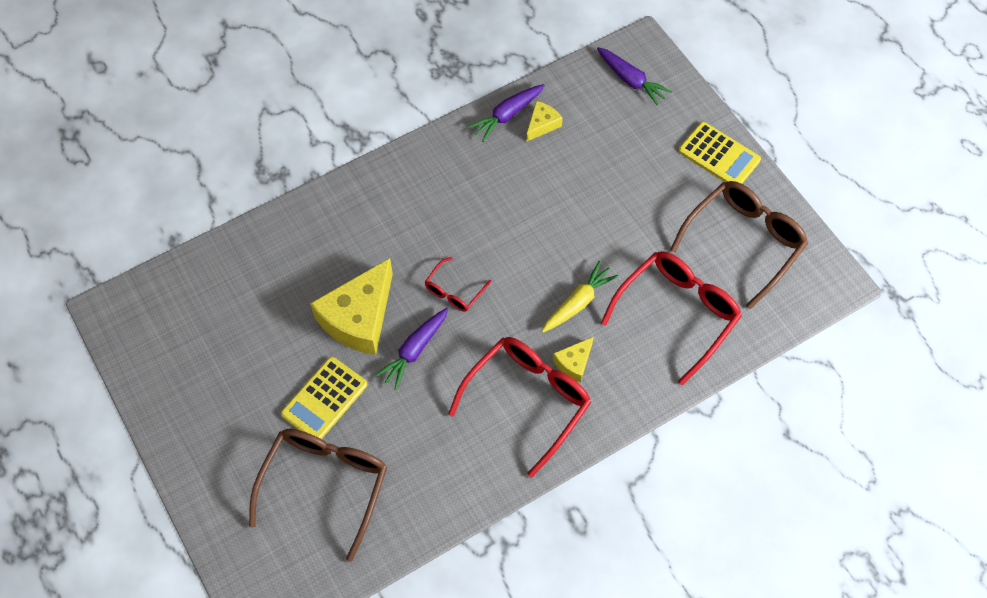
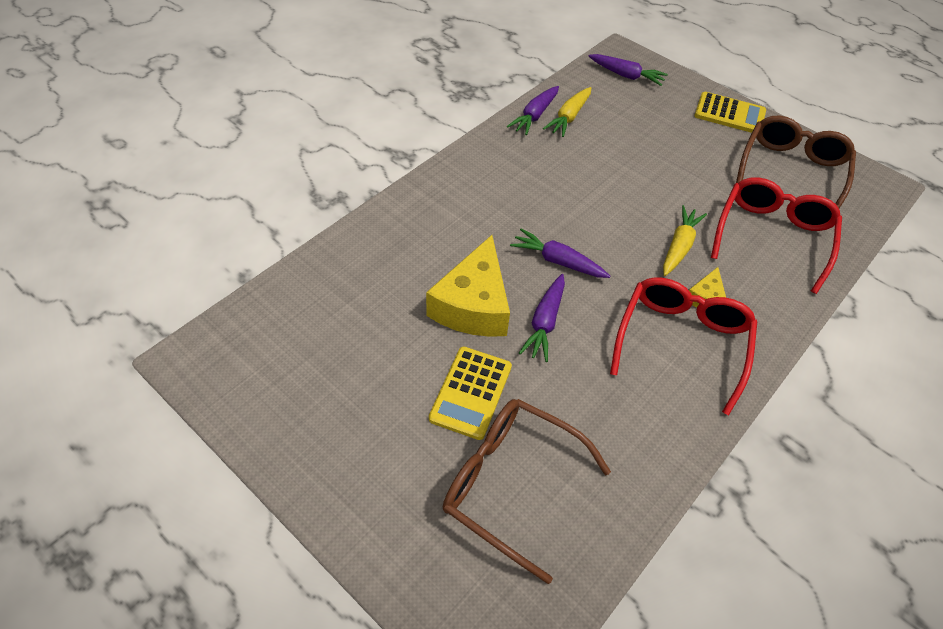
camera: 20 degrees left, 10 degrees down
brown glasses [249,429,387,562] -> brown glasses turned 60 degrees counterclockwise [443,399,611,584]
red glasses [425,257,491,312] -> purple carrot [510,228,610,278]
yellow cheese [526,101,563,142] -> yellow carrot [543,87,591,137]

